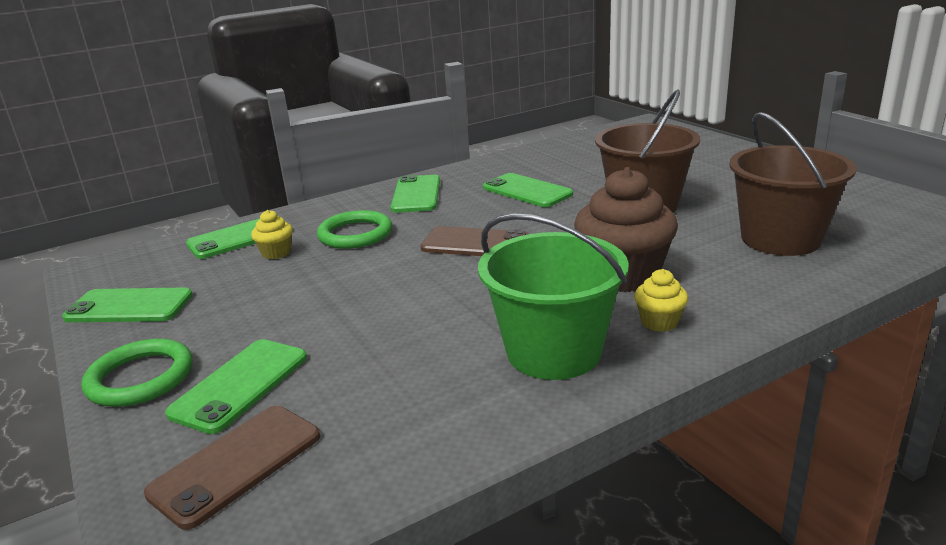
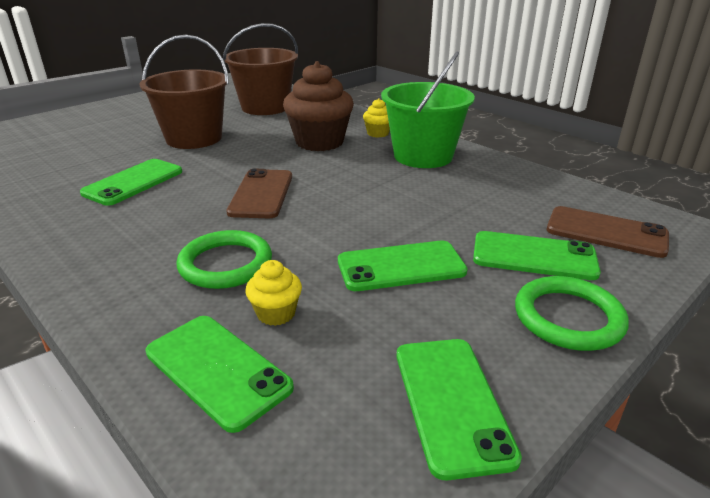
camera: 105 degrees left, 5 degrees up
green phone [390,175,440,213] -> green phone moved to [338,241,468,291]

